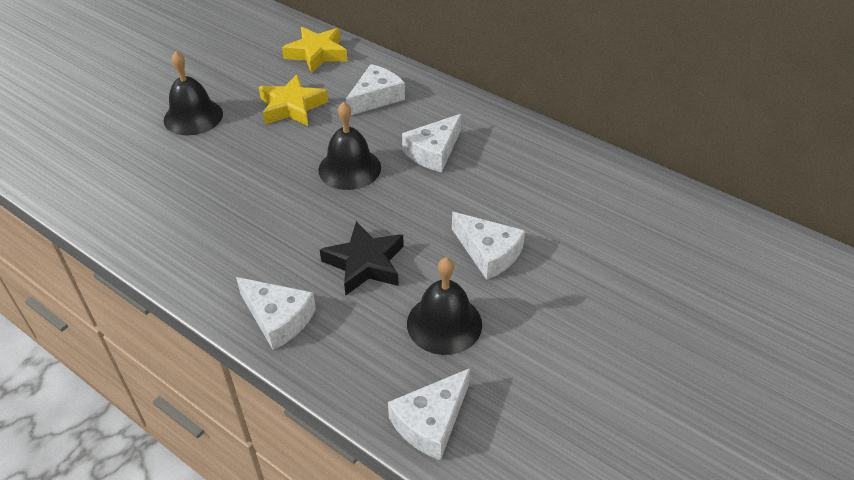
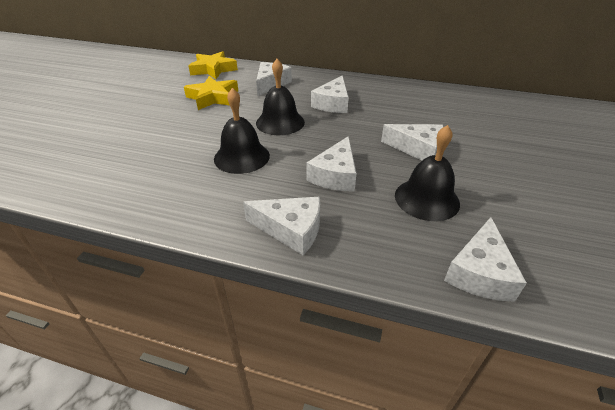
camera: 20 degrees left, 5 degrees down
black bell [164,51,223,135] -> black bell moved to [214,88,270,174]
black star [320,221,404,295] -> white cheese [307,136,357,192]

